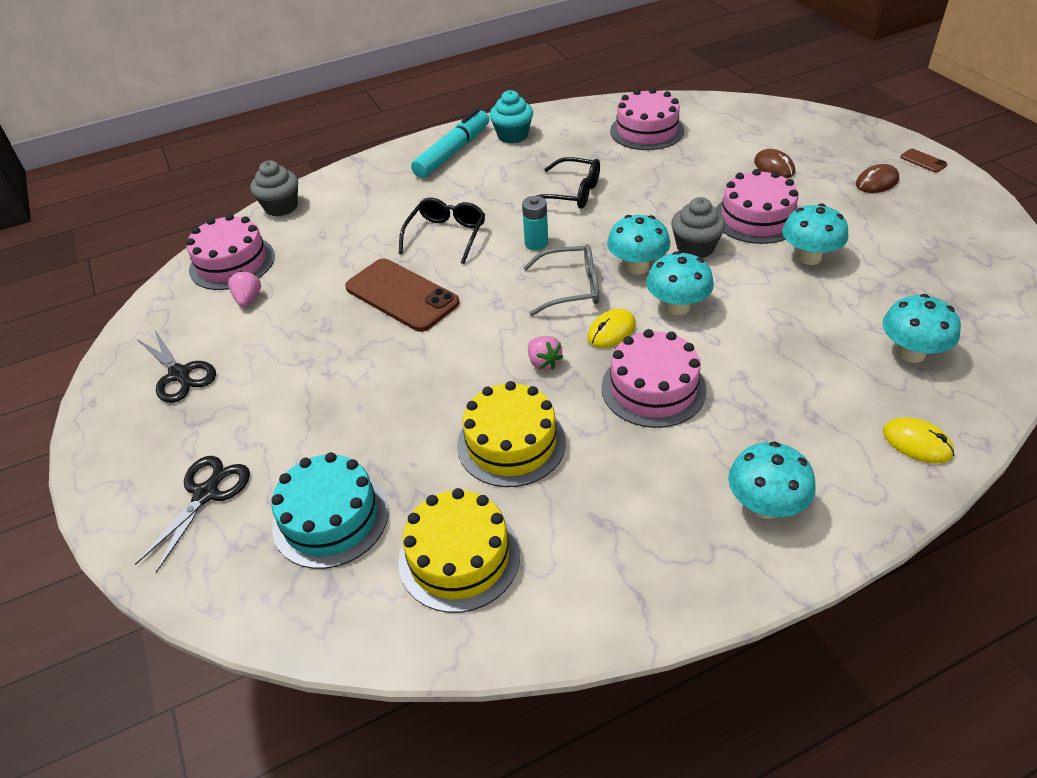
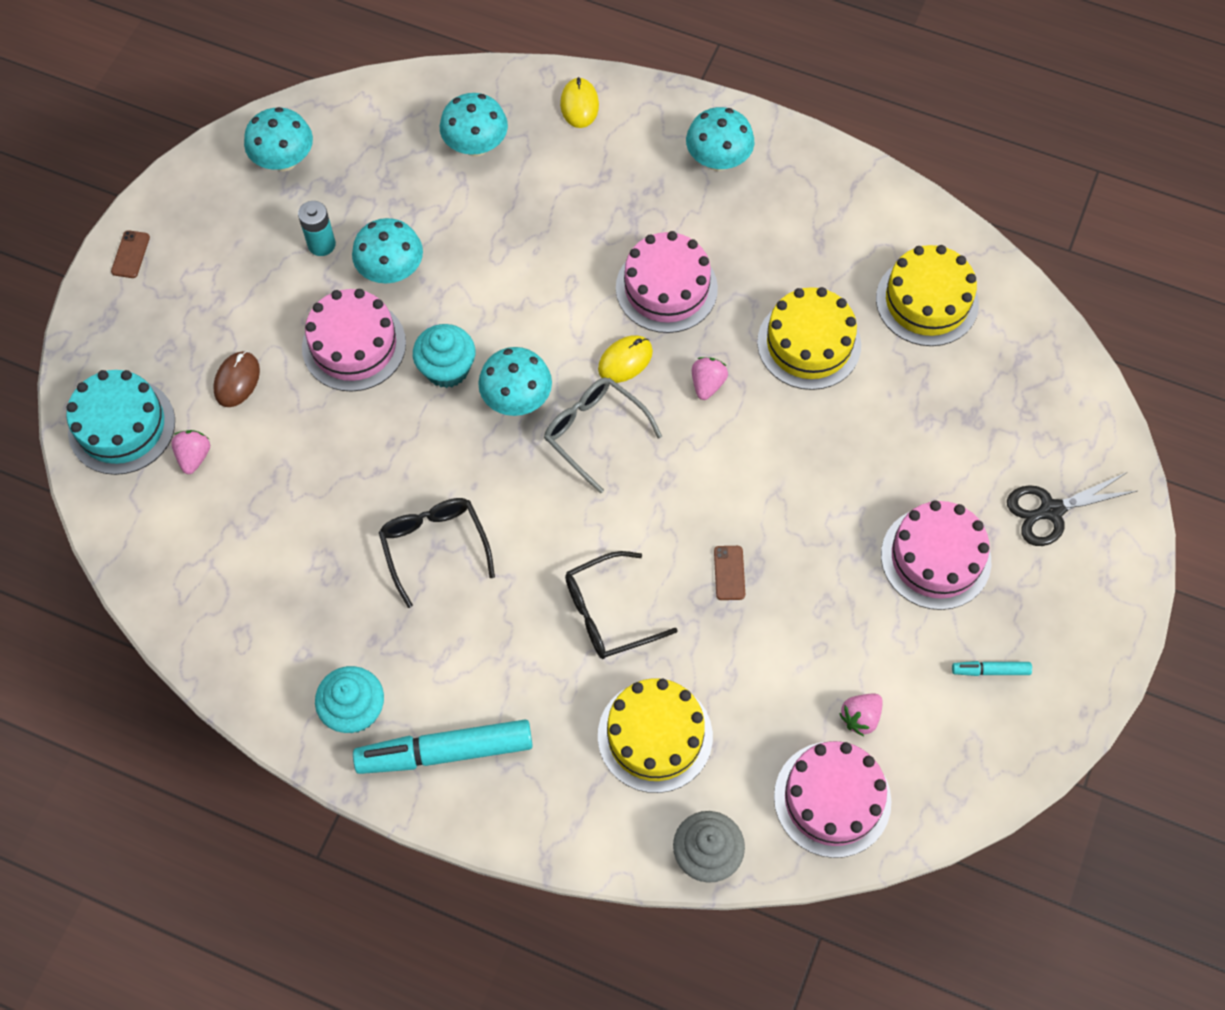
camera: 135 degrees left, 20 degrees up
black scissors [137,330,216,403] -> turquoise marker [952,661,1032,676]
turquoise cake [271,452,389,569] -> turquoise cake moved to [66,370,175,475]
brown phone [345,258,460,332] -> brown phone [714,546,745,600], size x0.41
turquoise battery [522,196,548,251] -> turquoise battery moved to [298,201,336,256]
yellow mouse [587,309,636,348] -> yellow mouse turned 45 degrees counterclockwise [598,335,653,383]
pink cake [610,88,684,150] -> pink cake moved to [881,500,991,610]
turquoise mushroom [646,251,714,315] -> turquoise mushroom moved to [244,107,313,171]
grey cupcake [671,197,725,258] -> turquoise cupcake [413,324,475,388]
brown mouse [856,164,899,193] -> none
none -> pink strawberry [171,430,210,474]
none -> yellow cake [598,678,713,793]

